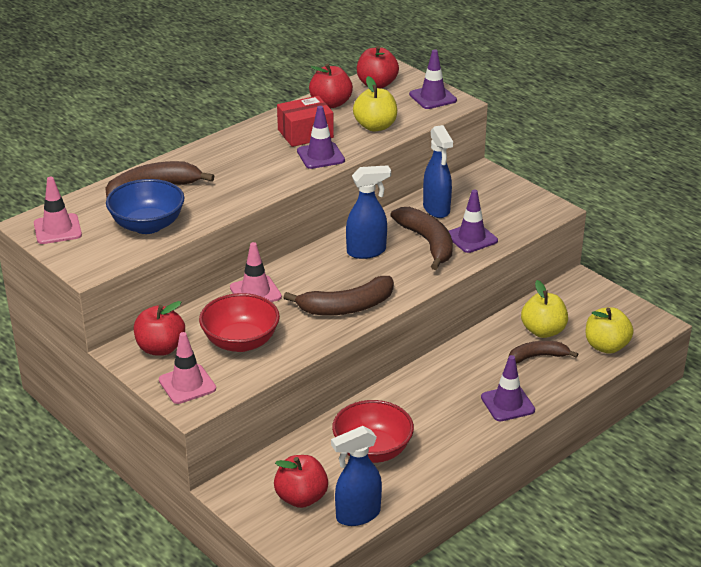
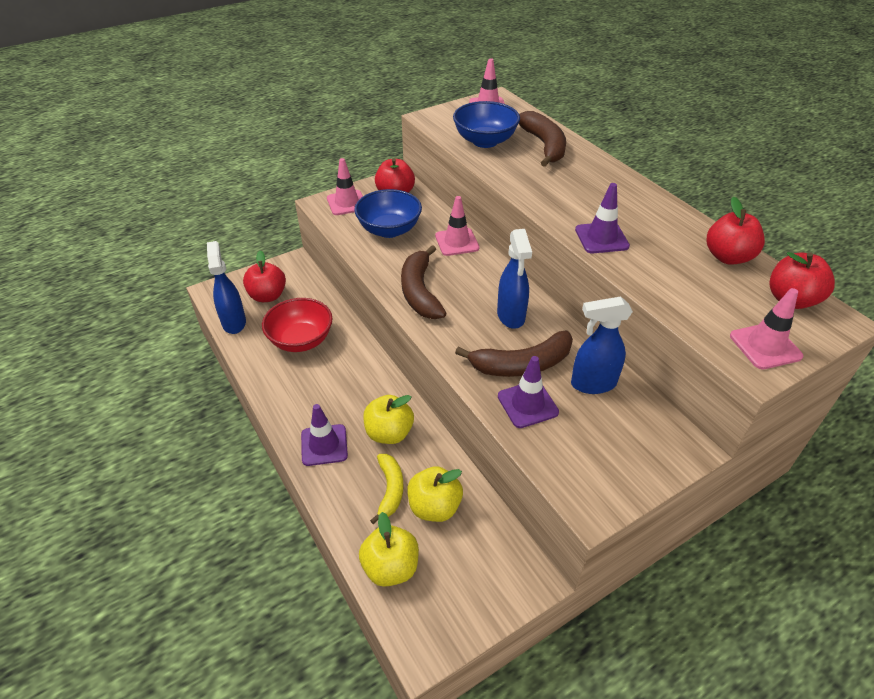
camera: 100 degrees right, 10 degrees up
red bowl [199,293,280,352] -> blue bowl [354,189,422,238]
red box [277,96,334,147] -> none
yellow apple [353,76,397,132] -> yellow apple moved to [363,395,414,444]
purple traffic cone [409,49,457,109] -> pink traffic cone [730,288,803,369]
brown banana [509,341,578,364] -> yellow banana [370,454,404,524]

